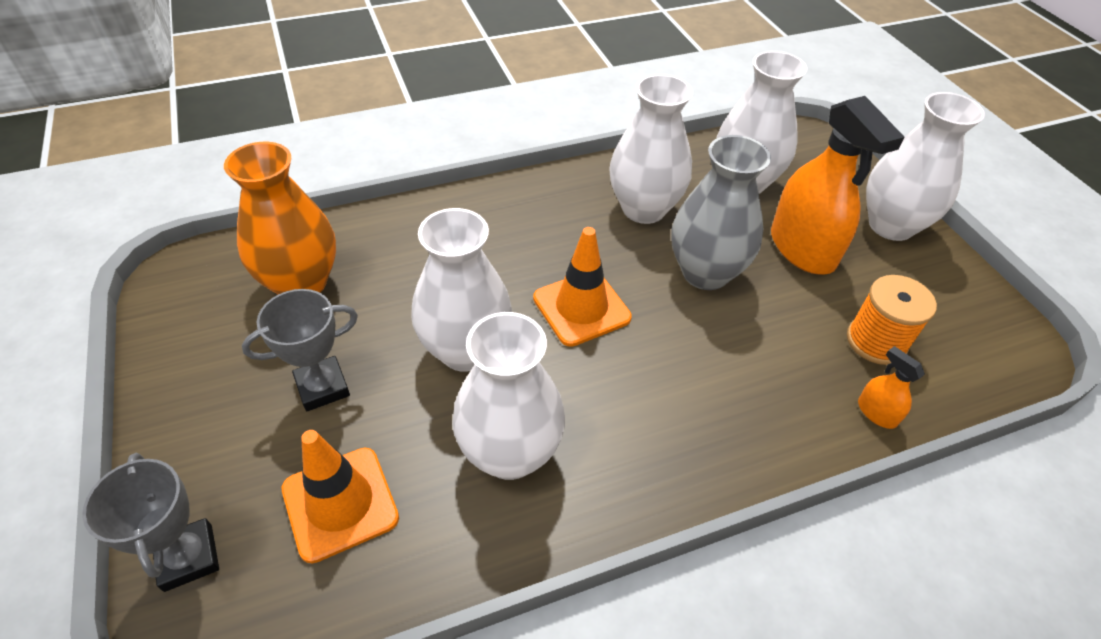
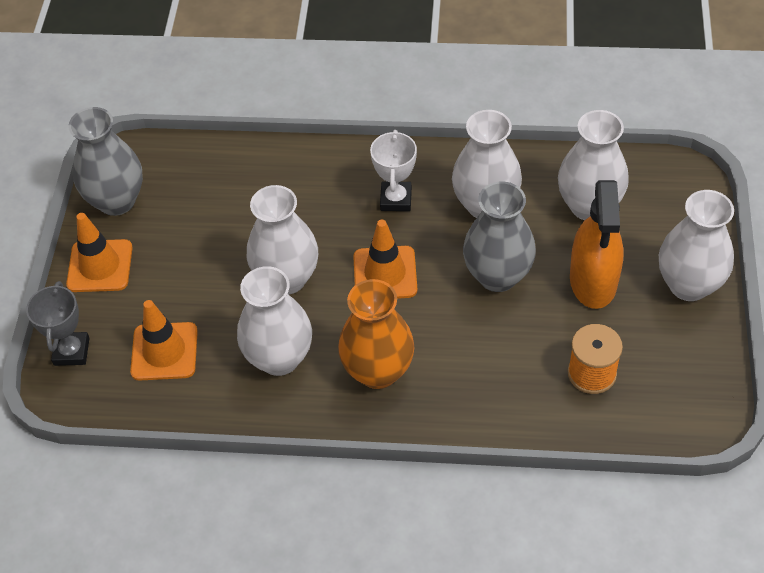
camera: 30 degrees right, 5 degrees up
orange vase [224,142,336,294] -> orange vase moved to [338,279,414,389]
grey trophy [242,289,358,411] -> none
orange spray bottle [858,346,925,429] -> none
none -> orange traffic cone [66,213,133,292]
none -> grey vase [69,107,143,216]
none -> white trophy [370,130,417,211]

